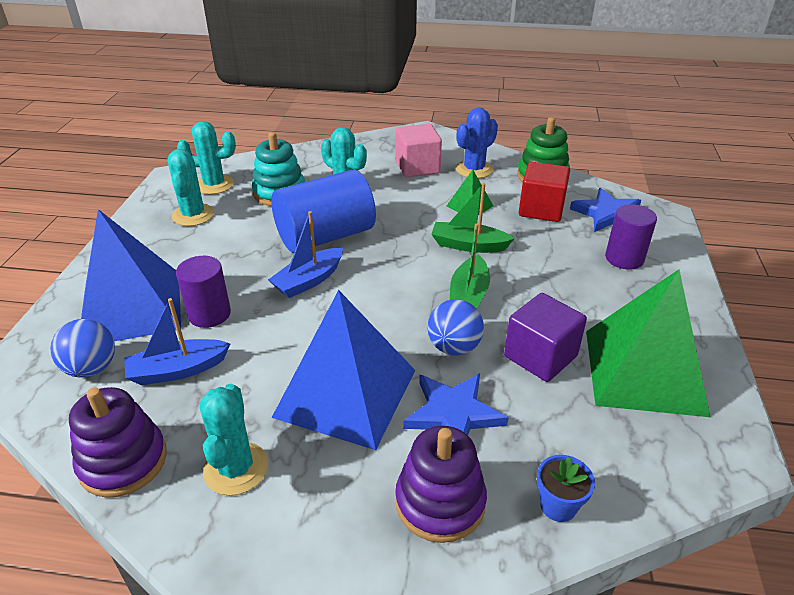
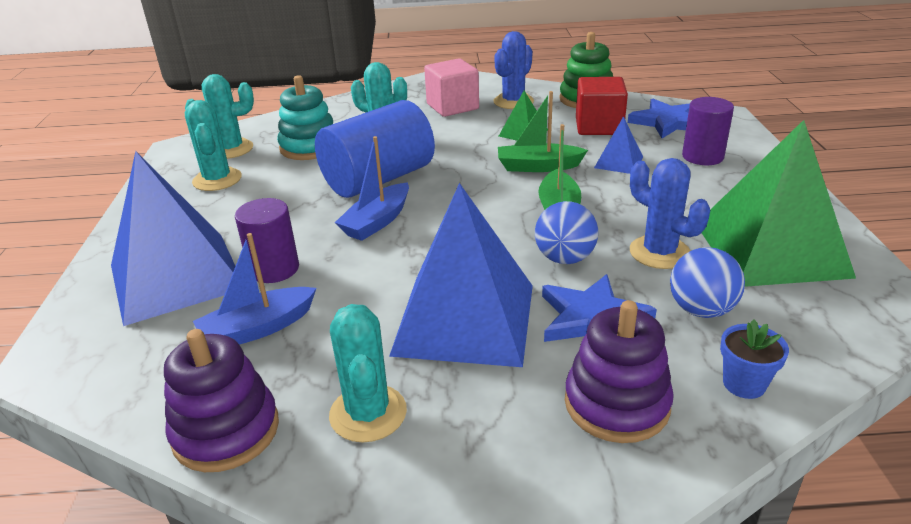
camera: 10 degrees left, 5 degrees down
blue ball [50,319,115,377] -> blue ball moved to [670,247,745,318]
purple cube [504,293,587,382] -> blue cactus [630,158,710,269]
none -> blue pyramid [594,116,643,174]

